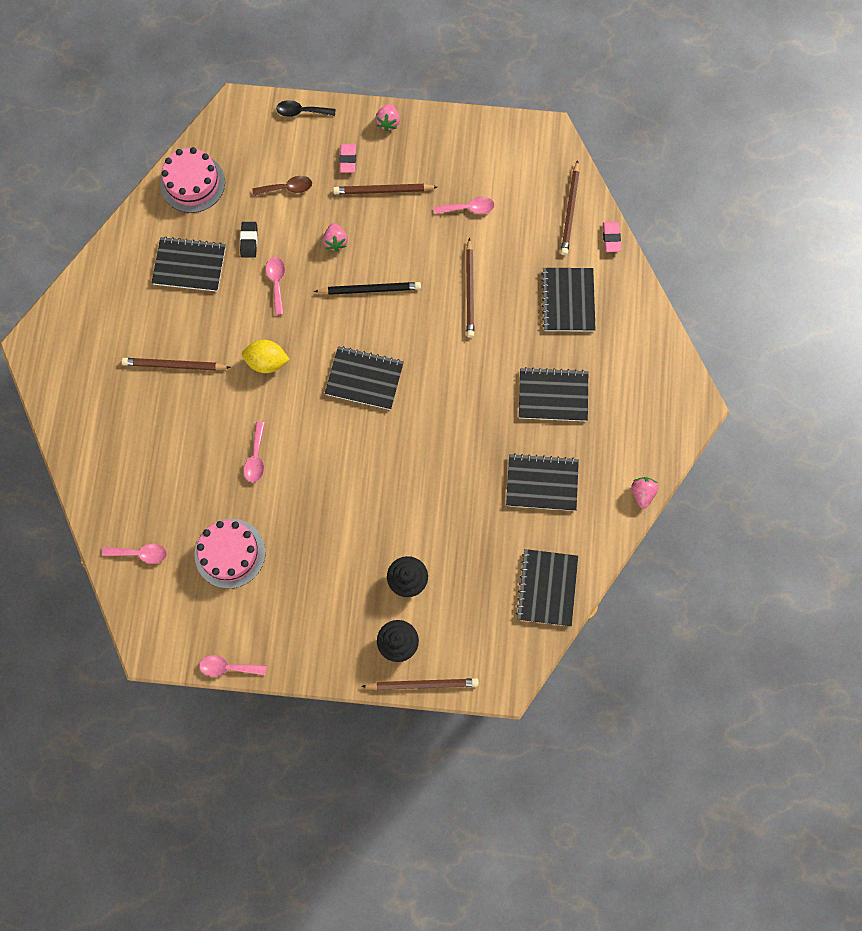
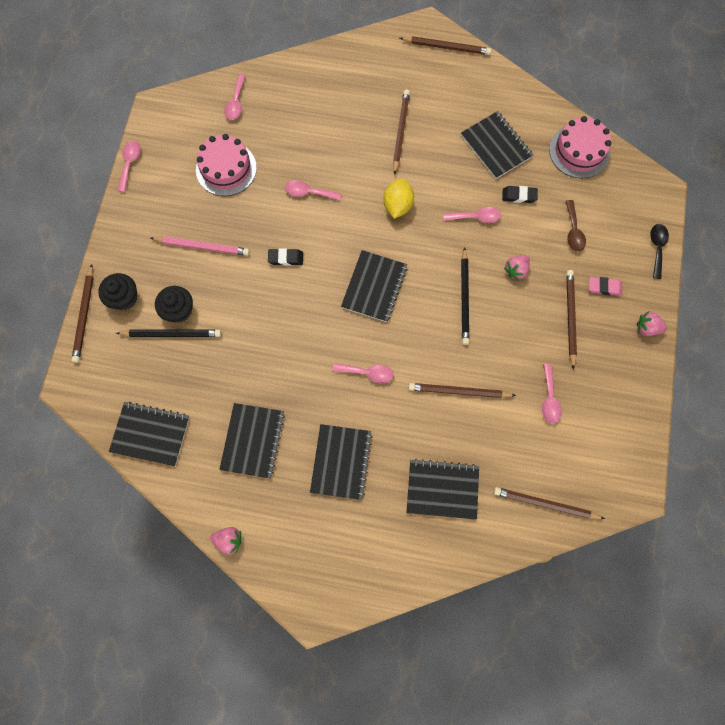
camera: 95 degrees right, 0 degrees up
black notebook [152,236,226,292] -> black notebook turned 45 degrees counterclockwise [461,111,533,179]
pink strawberry [323,223,348,252] -> pink strawberry turned 45 degrees counterclockwise [504,255,530,281]
pink eraser [603,222,621,252] -> none
none -> black pencil [116,330,221,337]
none -> pink pencil [151,236,250,256]
none -> black eraser [268,248,303,266]
none -> pink spoon [333,363,394,384]
none -> brown pencil [400,36,491,55]

